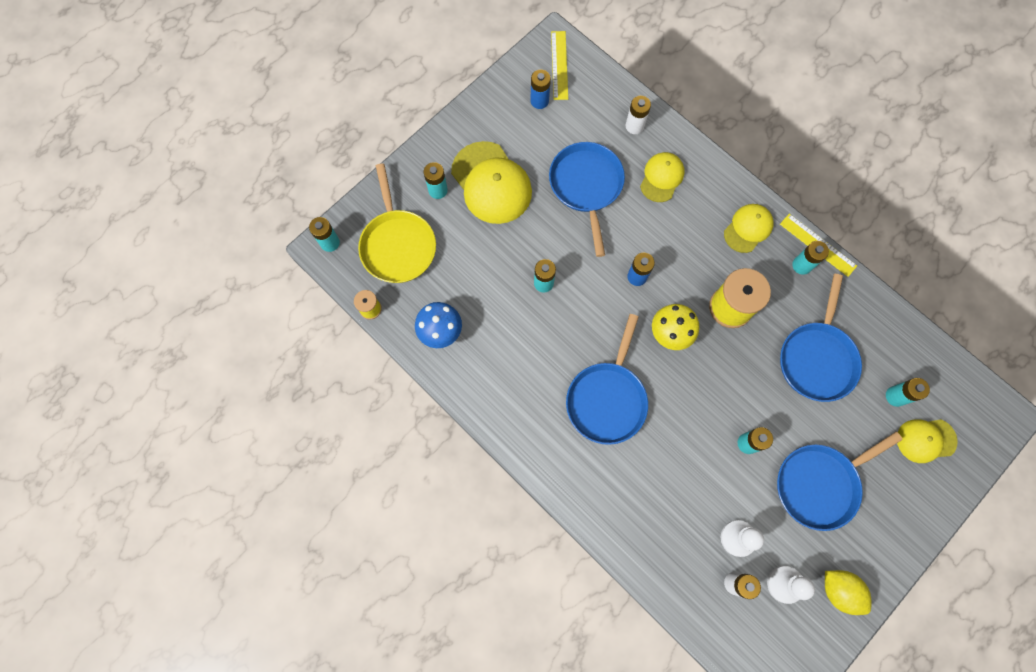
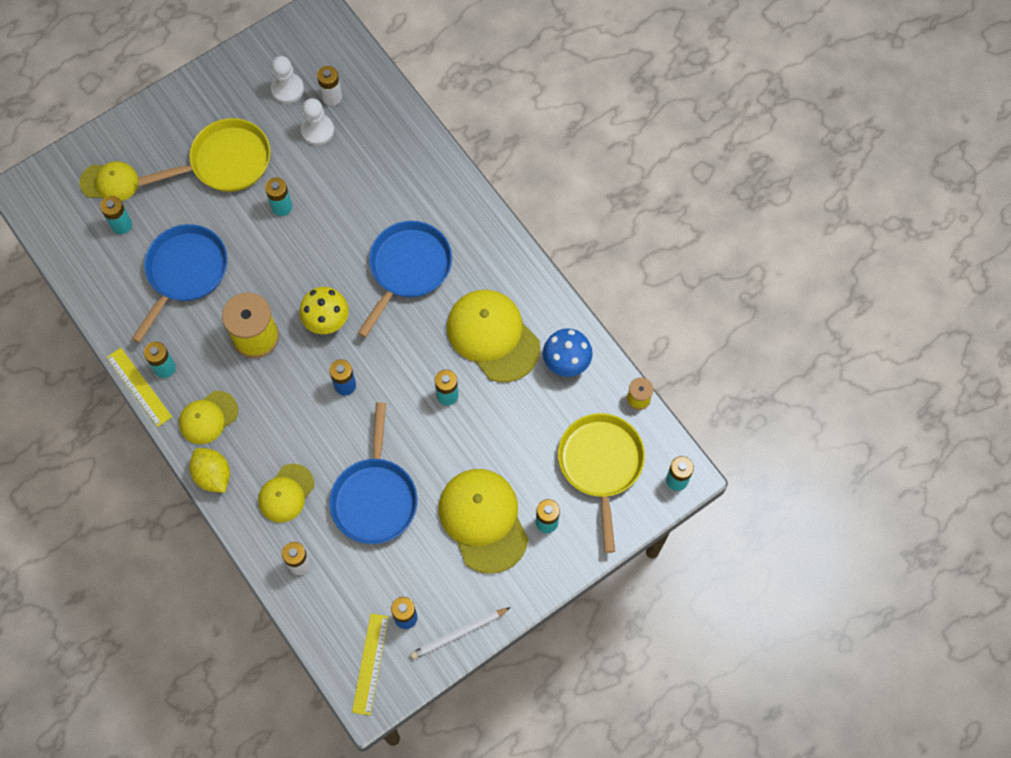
camera: 170 degrees left, 5 degrees down
blue pan [777,432,902,531] -> yellow pan [138,118,270,192]
yellow lemon [825,570,872,615] -> yellow lemon moved to [189,448,230,493]
none -> white pencil [410,607,511,659]
none -> yellow cap [447,290,540,382]

